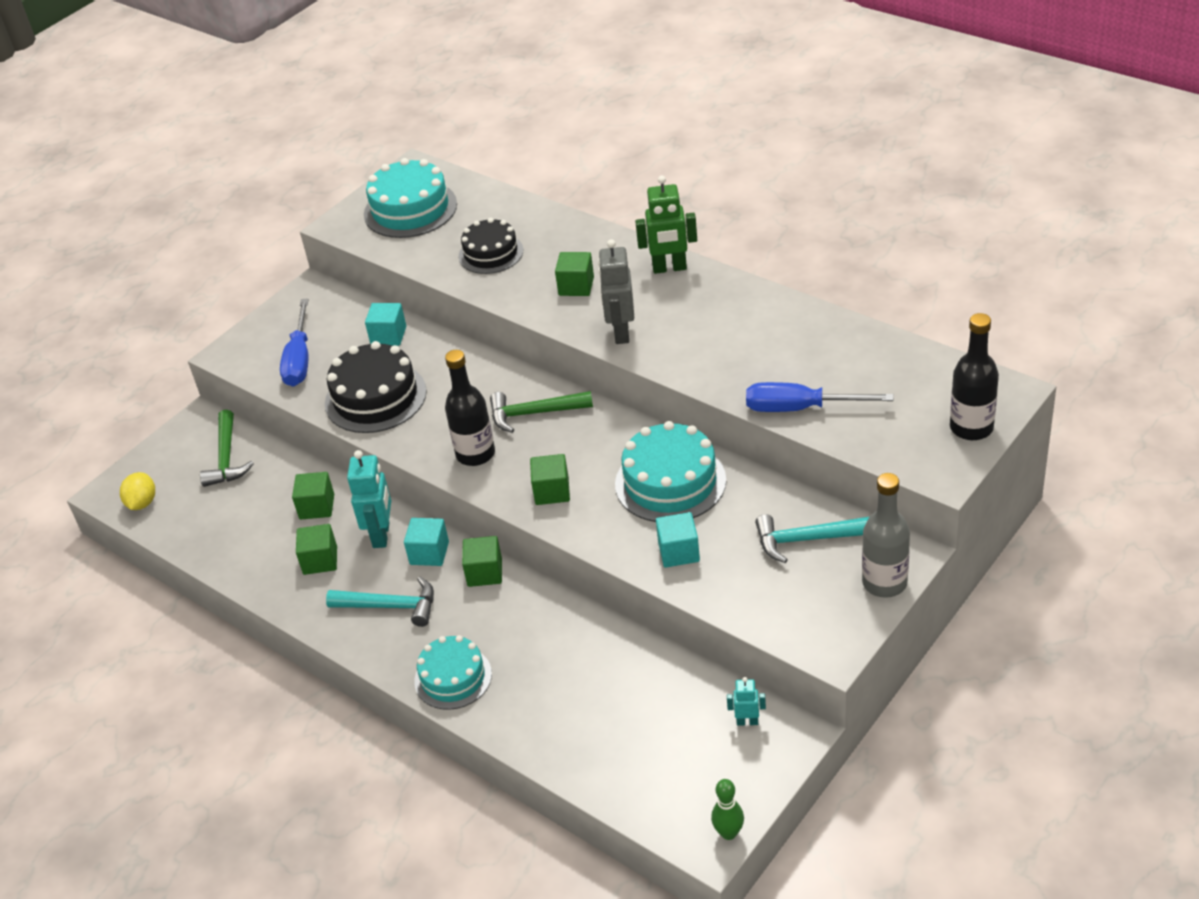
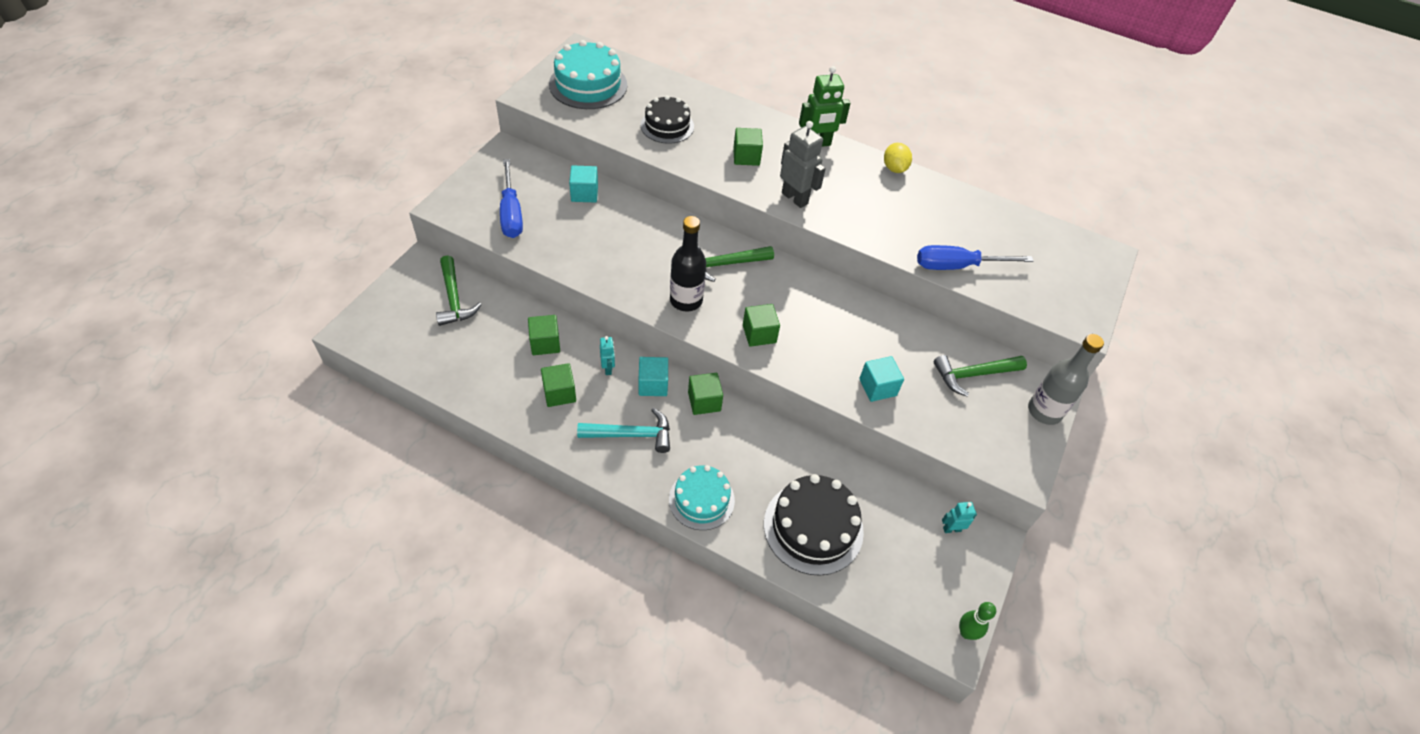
camera: 20 degrees left, 10 degrees up
yellow lemon [120,472,155,510] -> yellow lemon moved to [884,143,912,173]
black cake [325,341,427,433] -> black cake moved to [764,474,864,576]
turquoise robot [347,450,391,548] -> turquoise robot [600,336,615,375], size x0.53
grey robot [598,239,634,344] -> grey robot turned 150 degrees clockwise [780,121,826,208]
turquoise cake [615,421,726,522] -> none
turquoise hammer [755,514,870,563] -> green hammer [934,355,1027,396]
black bottle [950,313,999,440] -> none

